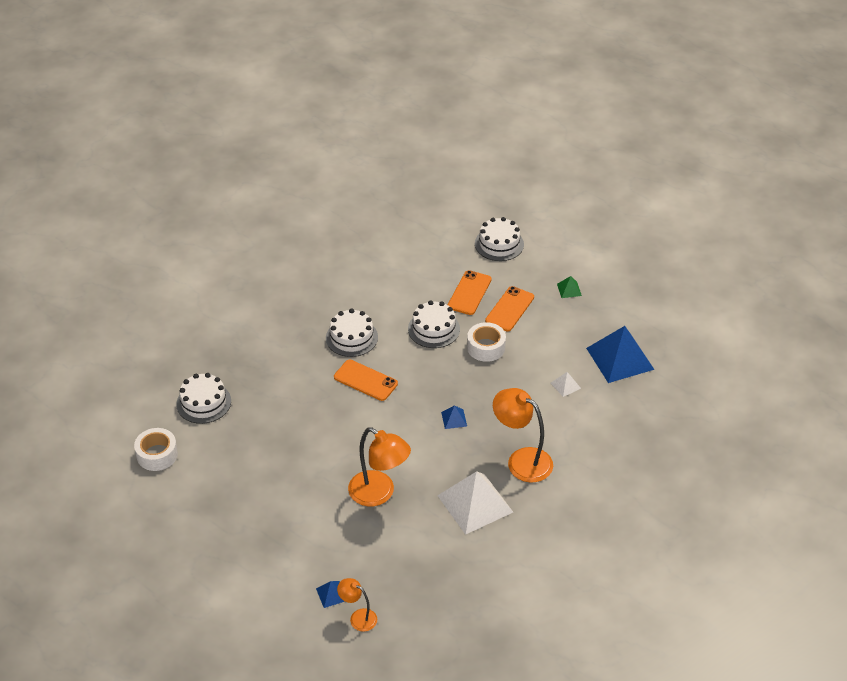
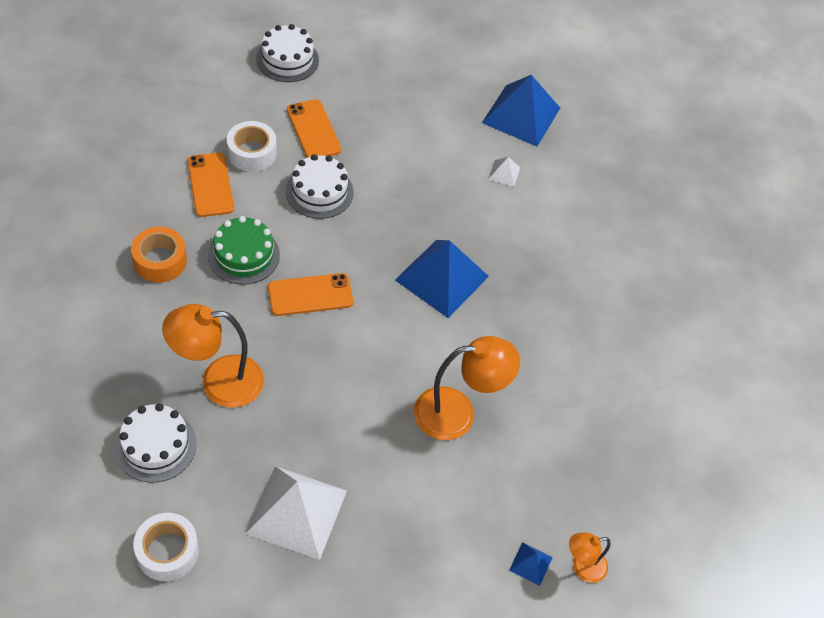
camera: 50 degrees left, 10 degrees up
white cake [326,309,378,357] -> green cake [208,216,280,285]
white pyramid [437,471,513,535] -> white pyramid moved to [245,466,347,560]
blue pyramid [441,405,467,429] -> blue pyramid [395,240,489,318], size x2.34
white tape [467,322,506,362] -> white tape moved to [227,121,277,172]
orange phone [485,286,534,332] -> orange phone moved to [187,153,234,217]
orange lamp [493,388,553,482] -> orange lamp moved to [162,304,264,408]
green pyramid [557,276,582,298] -> none
none -> orange tape [131,227,187,283]

